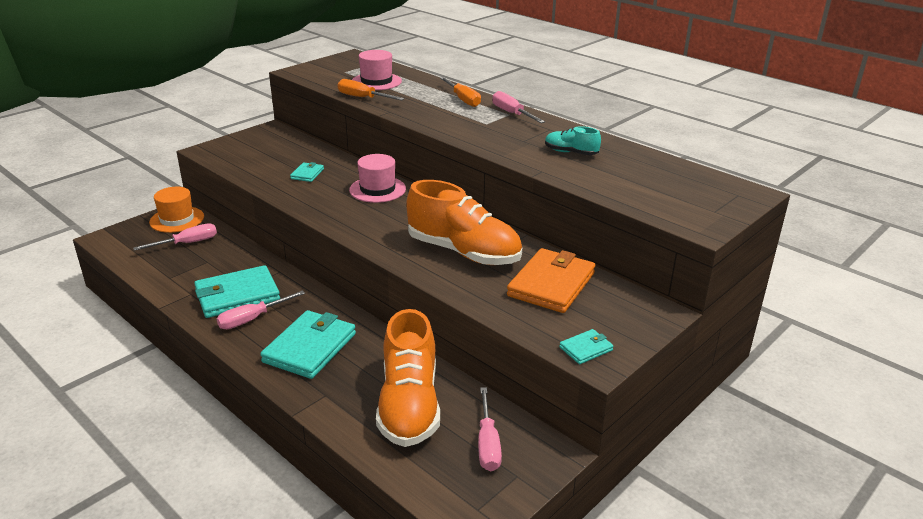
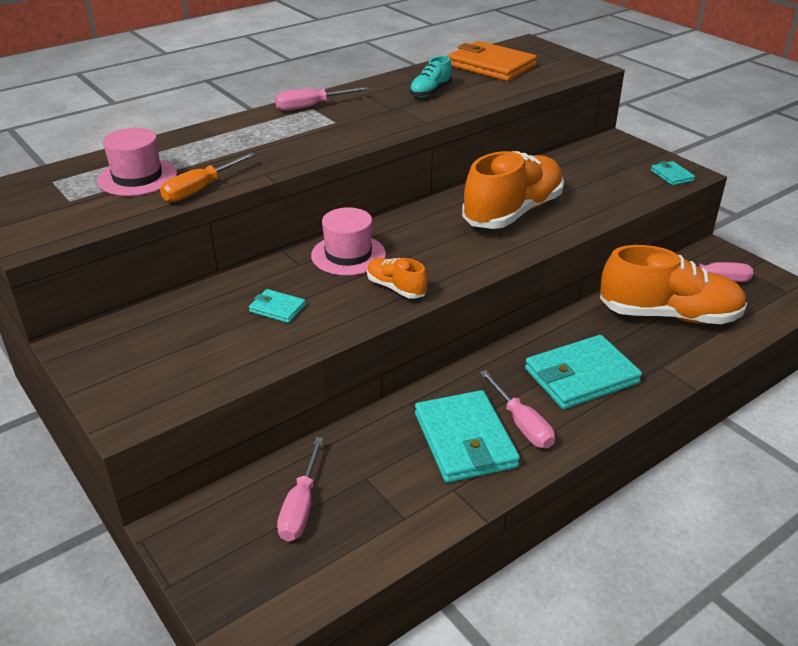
camera: 80 degrees left, 5 degrees up
pink screwdriver [133,223,217,251] -> pink screwdriver turned 150 degrees counterclockwise [277,437,324,542]
orange hat [149,187,204,233] -> none
turquoise wallet [260,310,356,379] -> turquoise wallet turned 60 degrees counterclockwise [525,335,642,409]
orange screwdriver [440,77,481,107] -> none
orange wallet [507,248,595,313] -> orange wallet moved to [448,41,537,81]
none -> orange shoe [367,258,427,299]

